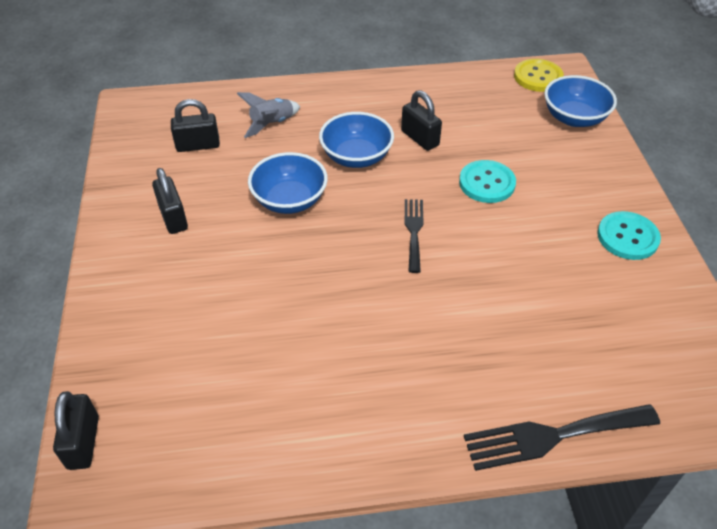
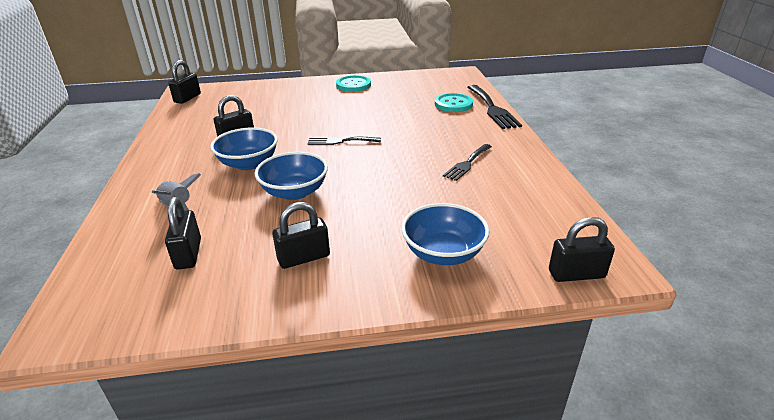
camera: 90 degrees left, 15 degrees down
turquoise button [459,160,516,203] -> turquoise button moved to [435,93,473,112]
yellow button [514,59,564,92] -> black padlock [168,60,201,104]
blue bowl [544,75,617,127] -> blue bowl moved to [401,203,489,265]
none -> black fork [443,144,492,181]

